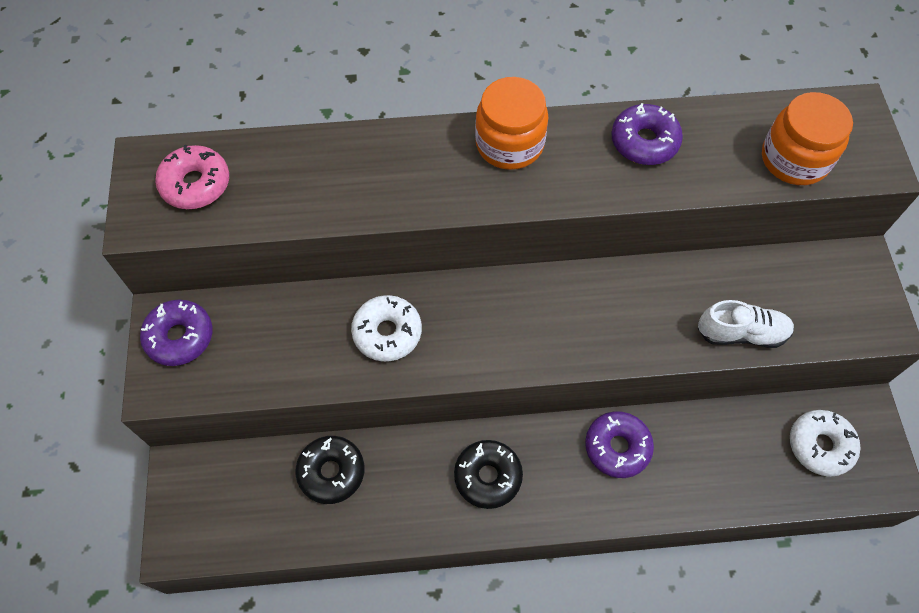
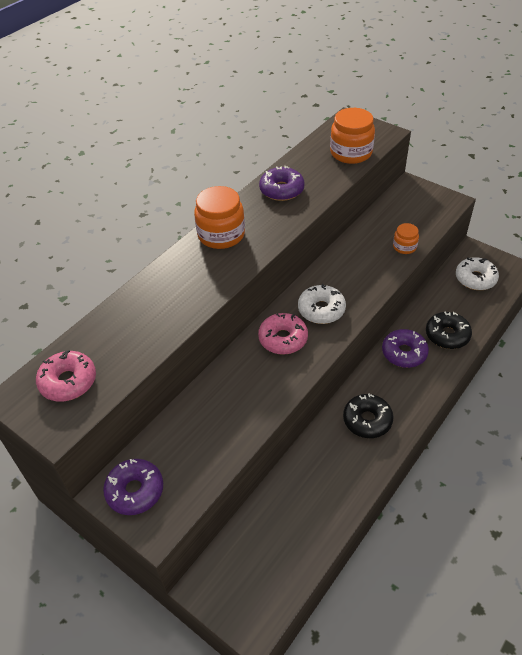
camera: 45 degrees left, 15 degrees down
black donut [295,436,365,504] -> black donut moved to [426,311,472,349]
white donut [351,295,422,361] -> white donut moved to [298,284,346,324]
white shoe [698,300,794,348] -> orange jar [393,223,419,254]
none -> pink donut [258,313,308,355]

